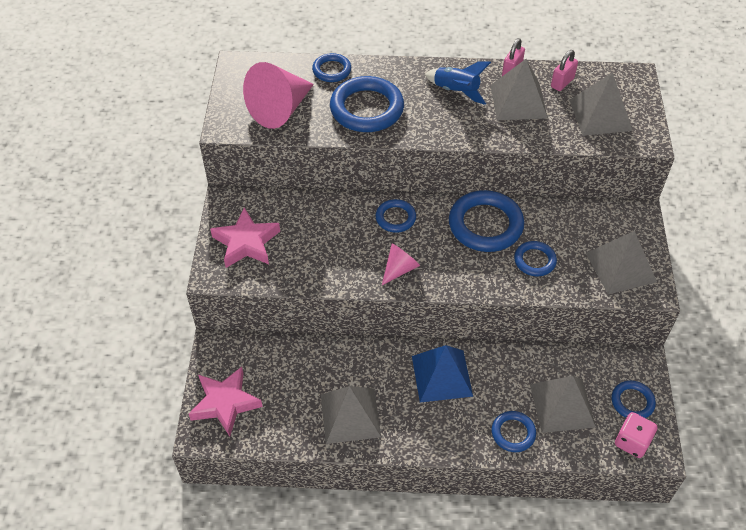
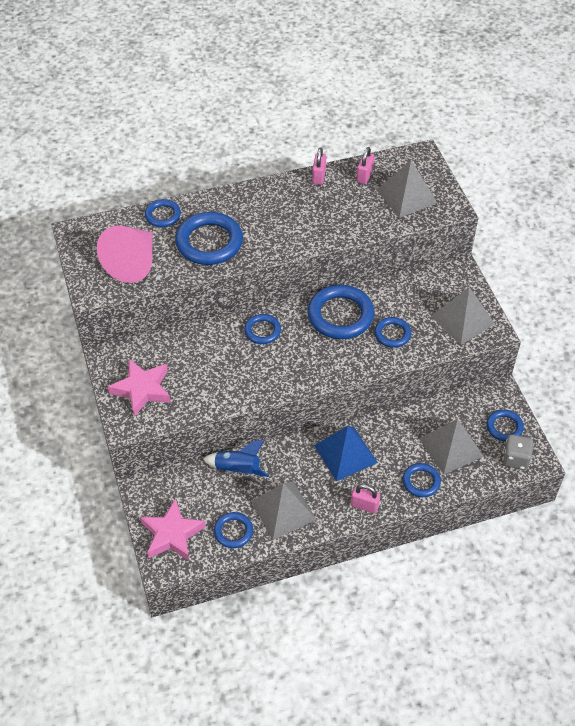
camera: 20 degrees left, 0 degrees up
pink cone [382,244,420,285] -> none
blue rocket [425,61,491,105] -> blue rocket moved to [203,440,269,477]
grey pyramid [490,59,548,120] -> none
pink dice [615,412,657,458] -> grey dice [503,434,534,470]
none -> blue ring [214,512,253,548]
none -> pink padlock [351,484,380,513]

